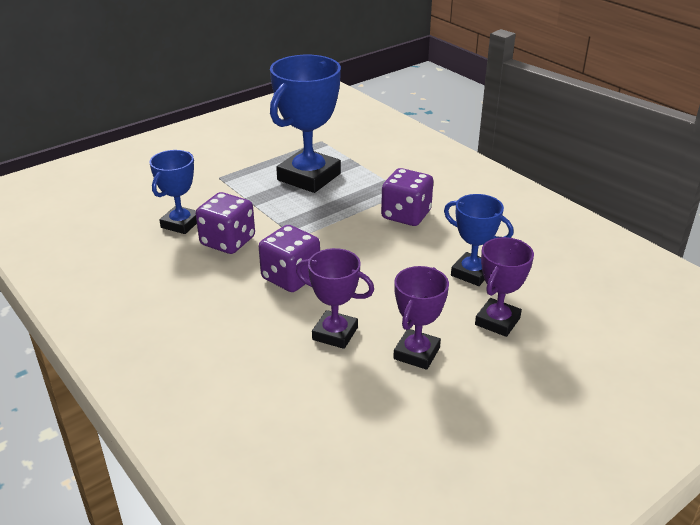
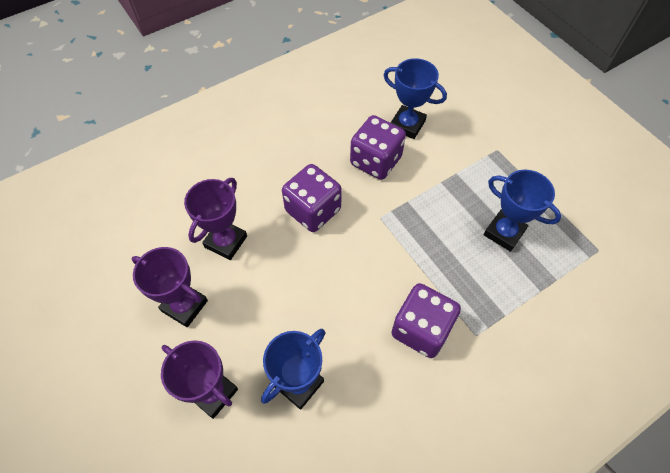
camera: 95 degrees right, 25 degrees up
blue trophy [270,55,341,193] -> blue trophy [483,170,561,252], size x0.58

